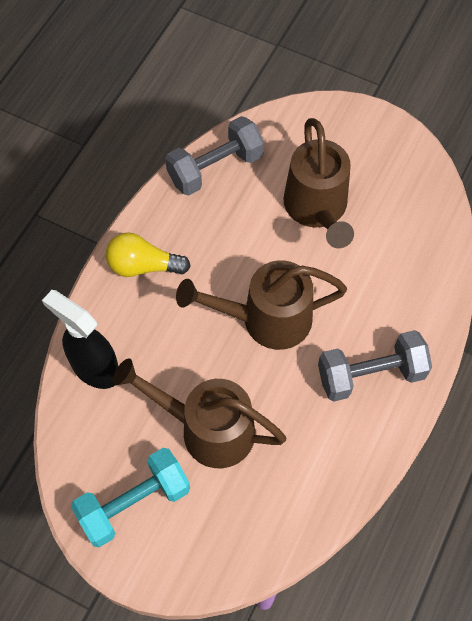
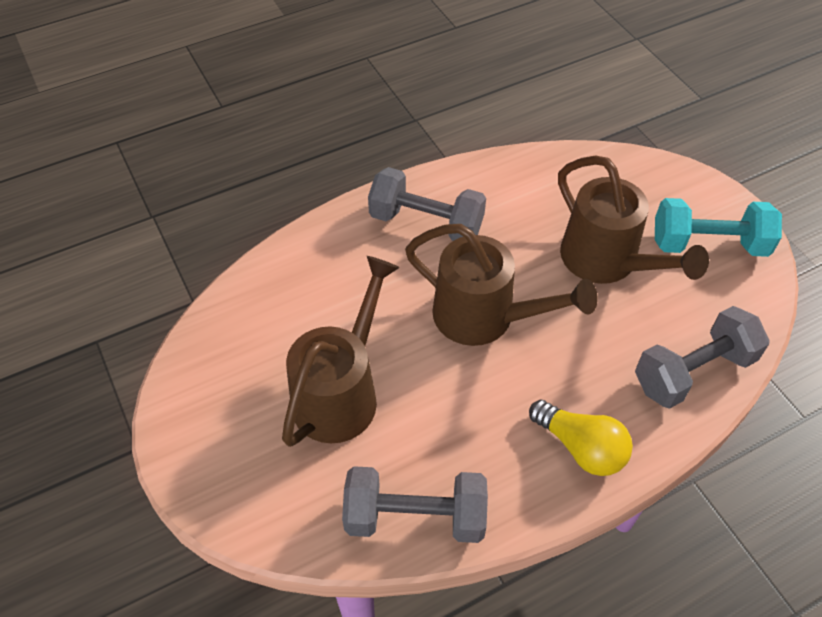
camera: 145 degrees left, 10 degrees down
black spray bottle [42,290,118,389] -> grey dumbbell [635,306,770,409]

